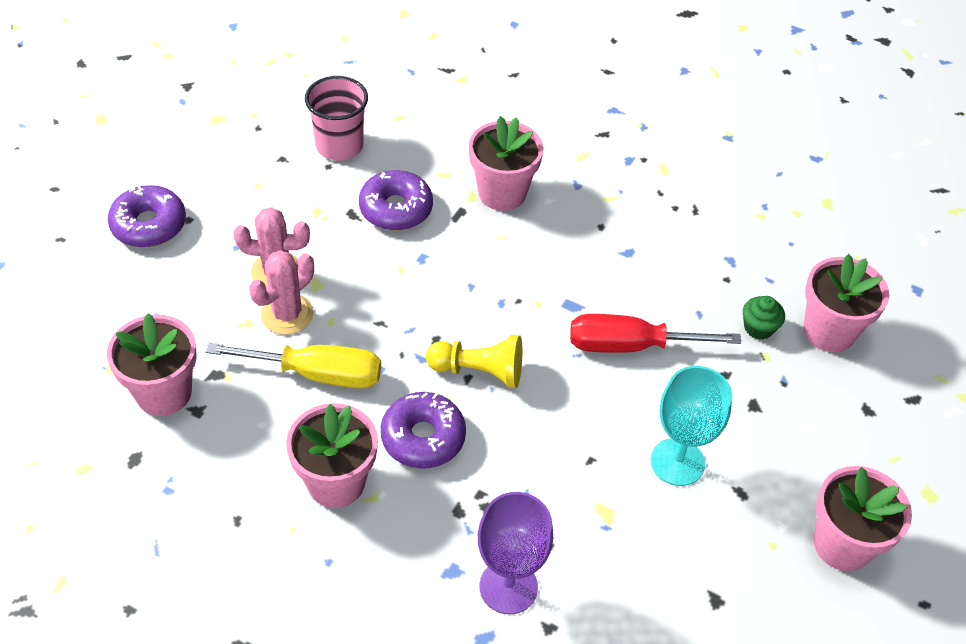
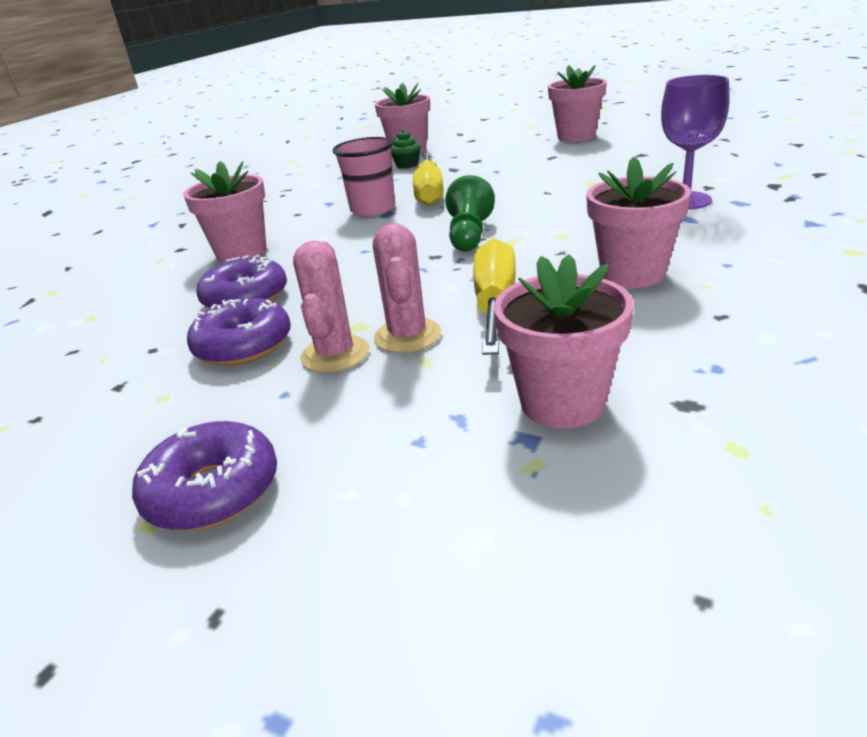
camera: 85 degrees left, 20 degrees down
pink cactus [249,250,314,335] -> pink cactus turned 45 degrees clockwise [373,223,441,353]
pink cup [305,76,368,160] -> pink cup moved to [333,137,395,216]
purple donut [381,392,466,469] -> purple donut moved to [187,298,291,366]
yellow pawn [426,335,522,388] -> green pawn [445,175,495,252]
red screwdriver [570,314,741,353] -> yellow screwdriver [413,153,444,206]
turquoise goblet [651,366,732,486] -> none

